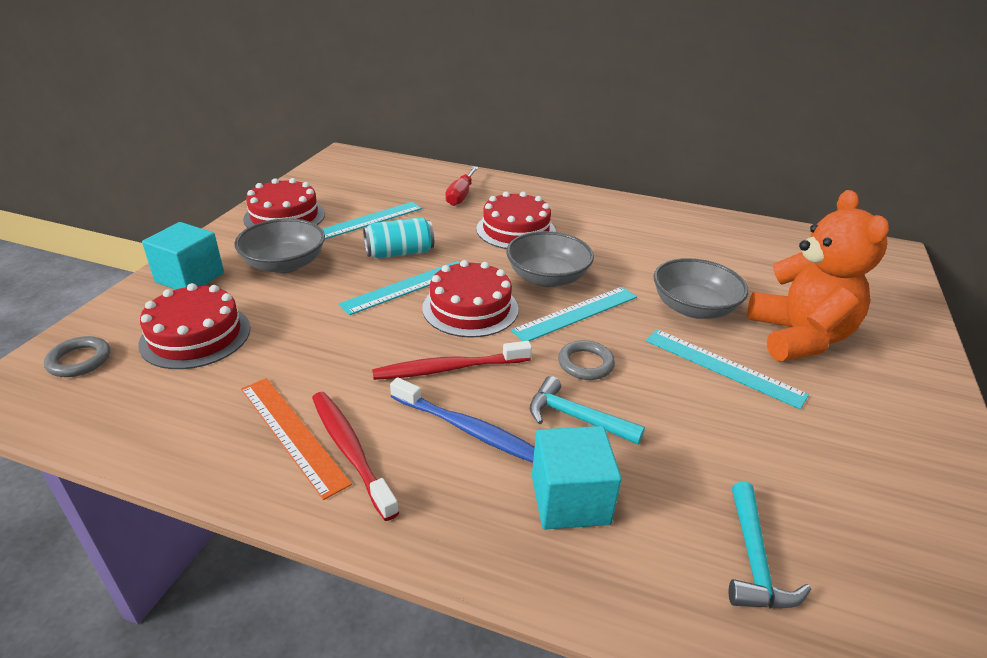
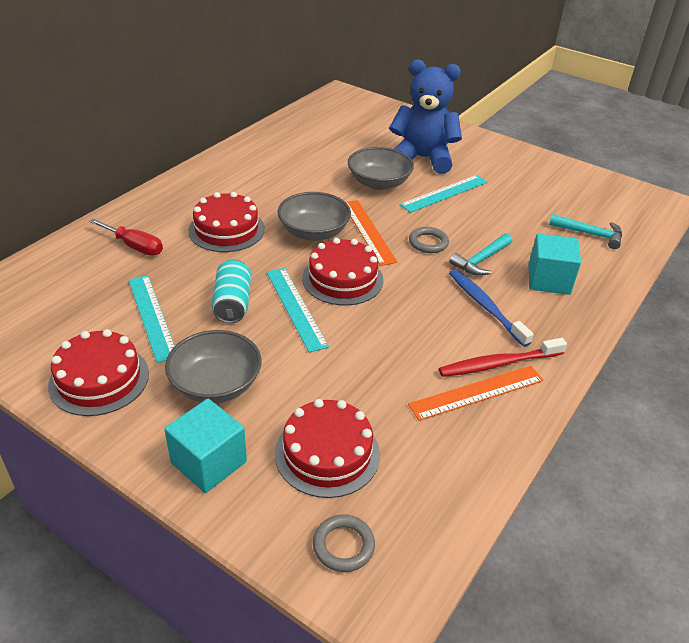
camera: 75 degrees left, 5 degrees up
red toothbrush [372,341,532,380] -> none
blue toothbrush [390,377,535,463] -> blue toothbrush turned 75 degrees counterclockwise [449,269,534,347]
turquoise ruler [511,287,637,341] -> orange ruler [346,200,397,266]
orange teddy bear [747,190,889,361] -> blue teddy bear [389,59,462,174]

